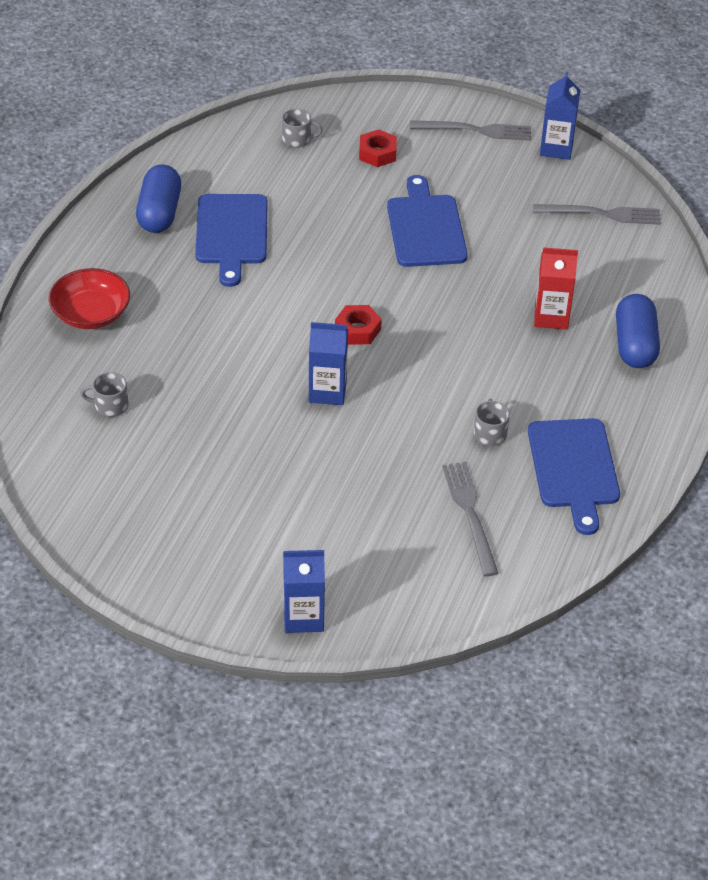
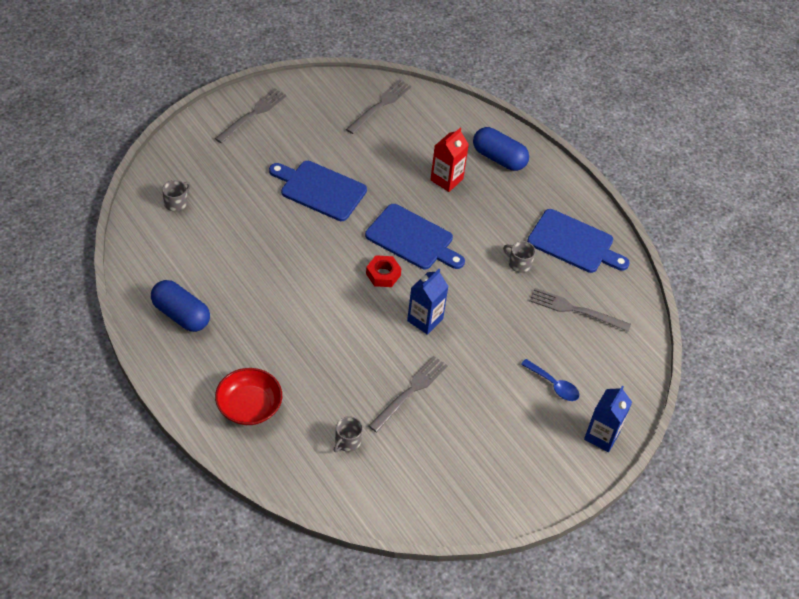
camera: 60 degrees left, 5 degrees up
blue cutting board [195,194,268,287] -> blue cutting board moved to [365,204,465,269]
red nut [359,129,397,167] -> none
blue carton [540,72,580,160] -> none
none -> grey fork [368,356,448,432]
none -> blue spoon [521,359,579,401]

